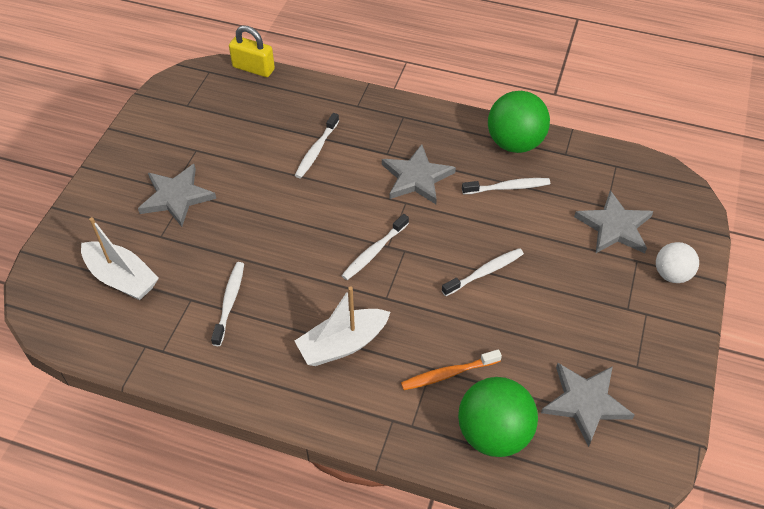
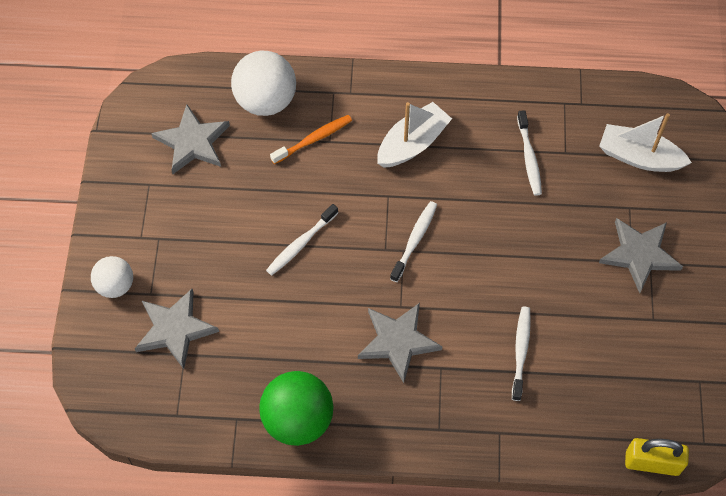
camera: 165 degrees right, 10 degrees up
green ball [458,377,538,457] -> white ball [231,51,296,116]
white toothbrush [462,178,550,194] -> none

